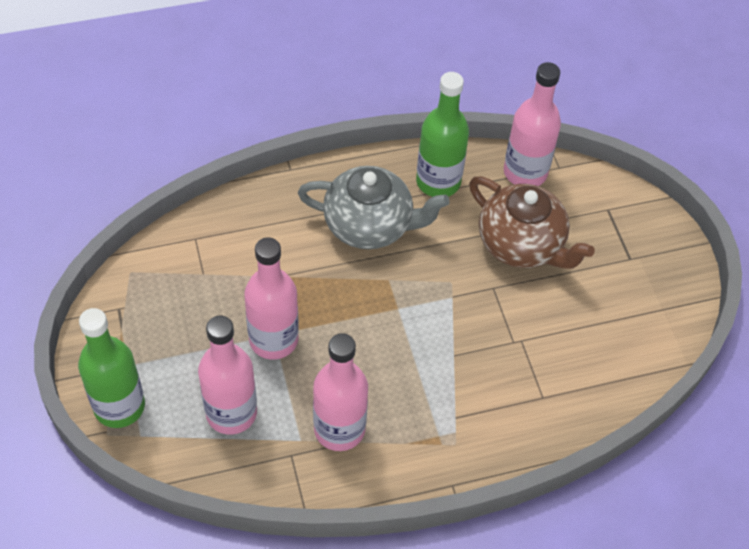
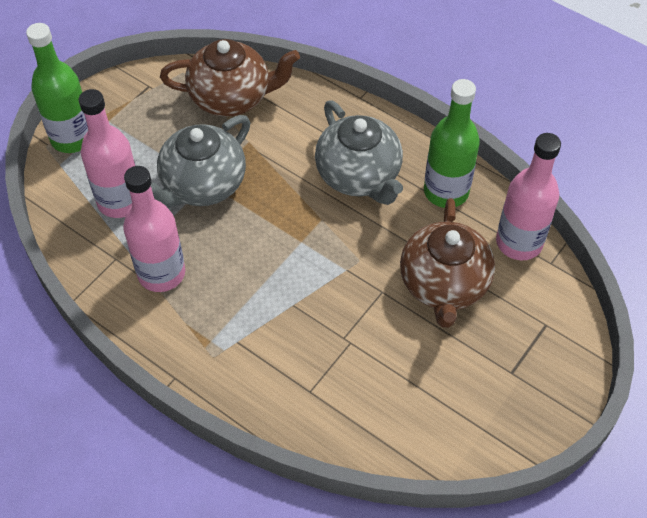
camera: 55 degrees right, 0 degrees up
pink bottle [244,237,299,359] -> grey teapot [151,115,250,208]
none -> brown teapot [160,39,300,117]

